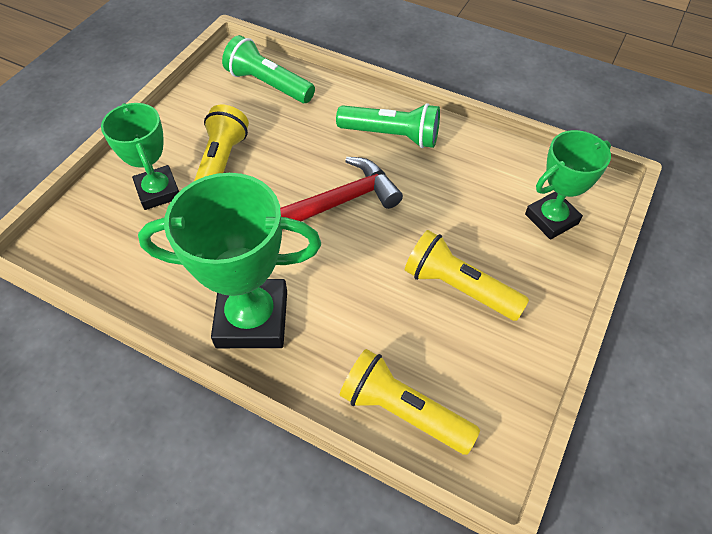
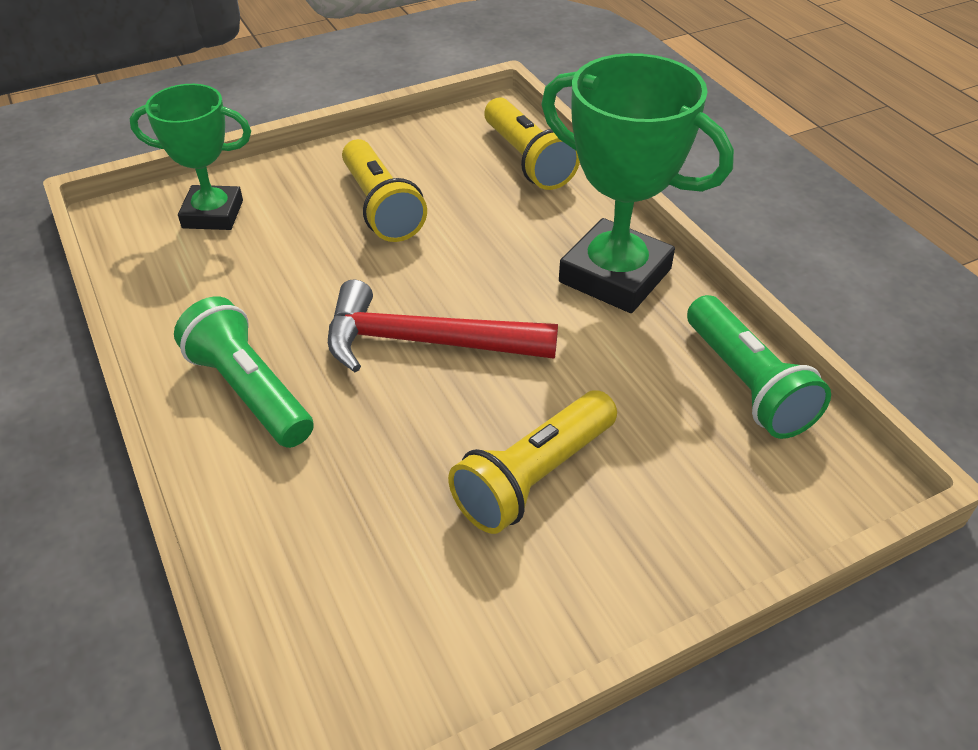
camera: 145 degrees left, 10 degrees down
green trophy [101,103,179,210] -> none
green flashlight [222,35,315,103] -> green flashlight moved to [687,295,831,439]

